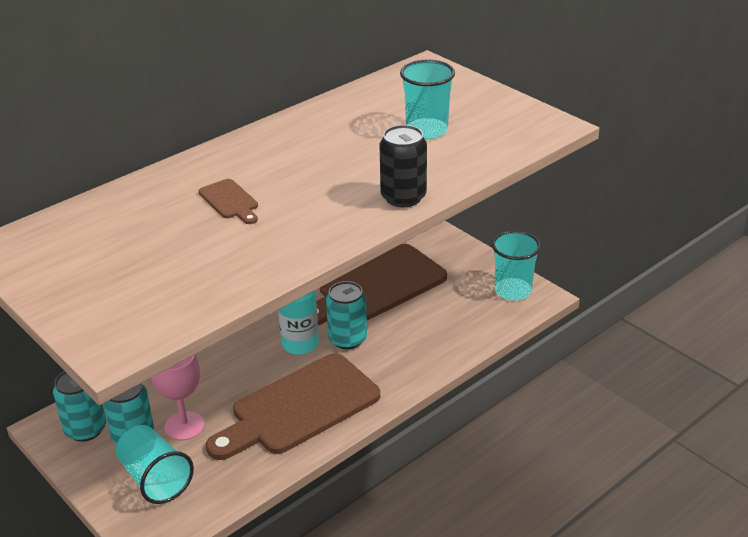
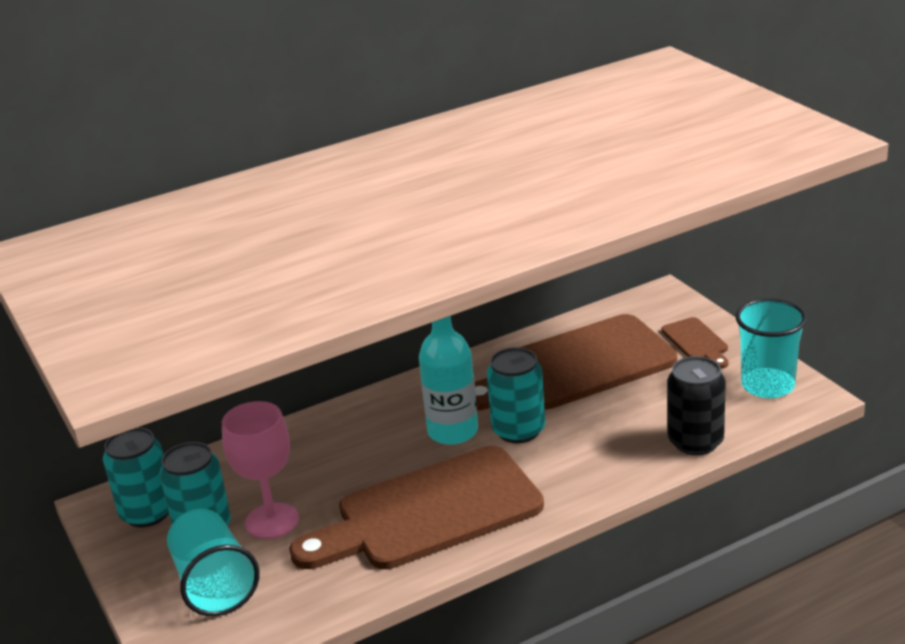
camera: 15 degrees right, 5 degrees down
brown cutting board [199,179,258,224] -> brown cutting board moved to [661,317,729,369]
black can [380,125,427,207] -> black can moved to [667,356,726,455]
turquoise cup [400,59,455,139] -> none

